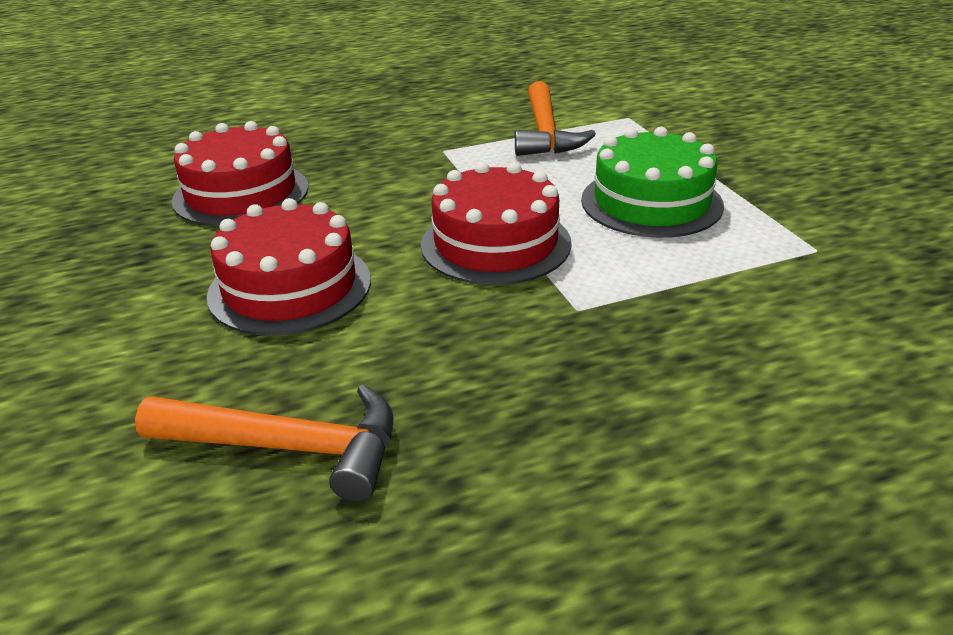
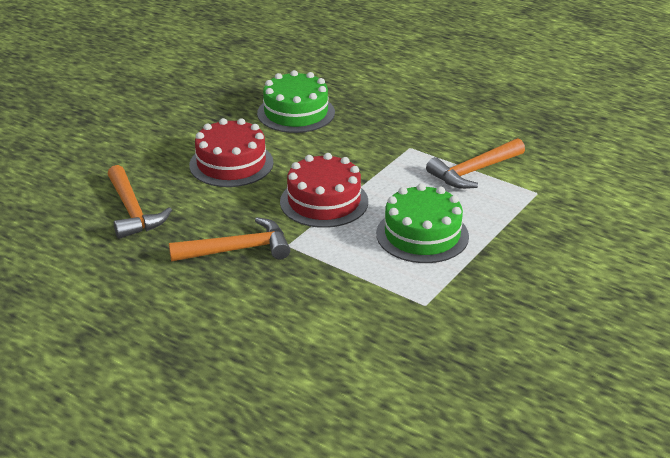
camera: 55 degrees right, 0 degrees up
red cake [172,121,308,226] -> green cake [257,70,335,133]
none -> orange hammer [169,217,290,262]

